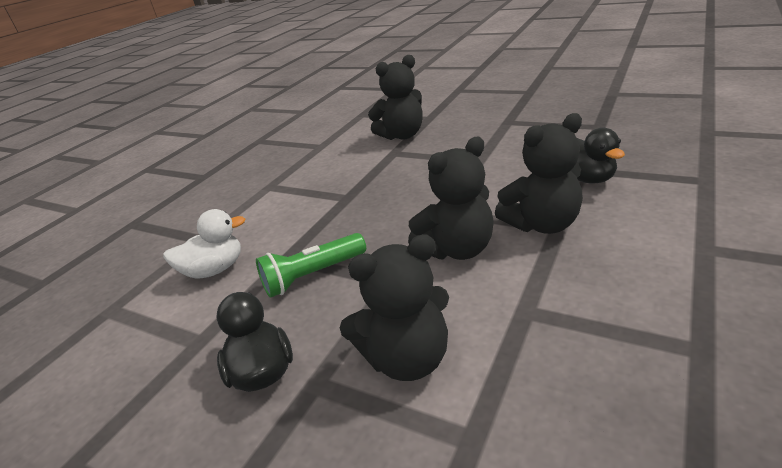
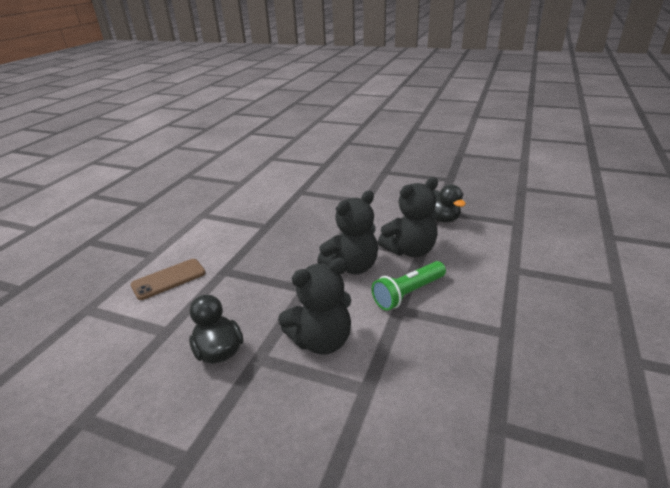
camera: 10 degrees left, 0 degrees up
white duck [163,209,246,279] -> brown phone [131,259,206,300]
green flashlight [256,233,366,298] -> green flashlight moved to [372,261,446,311]
black teddy bear [368,55,423,140] -> none

